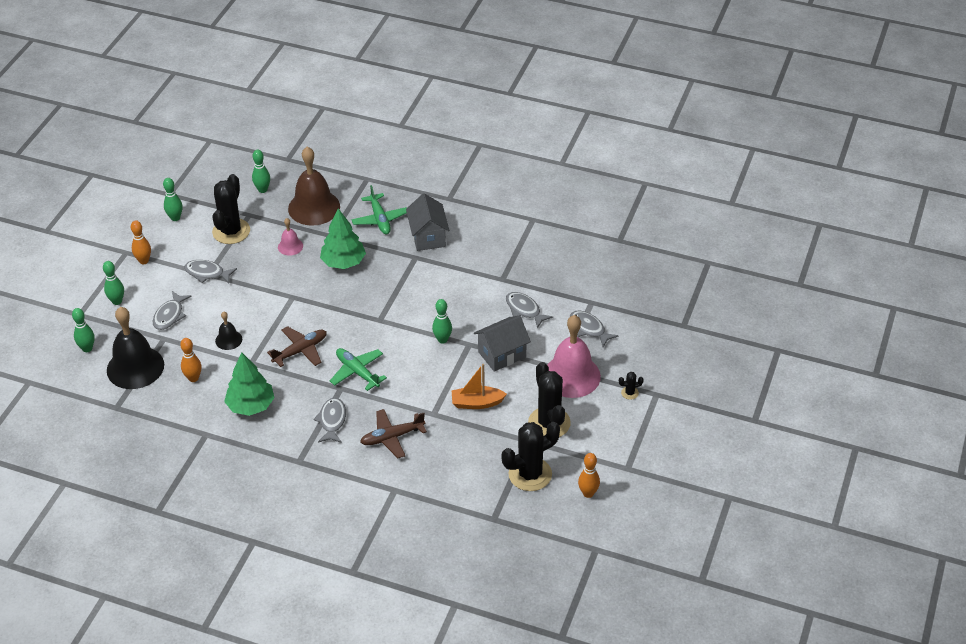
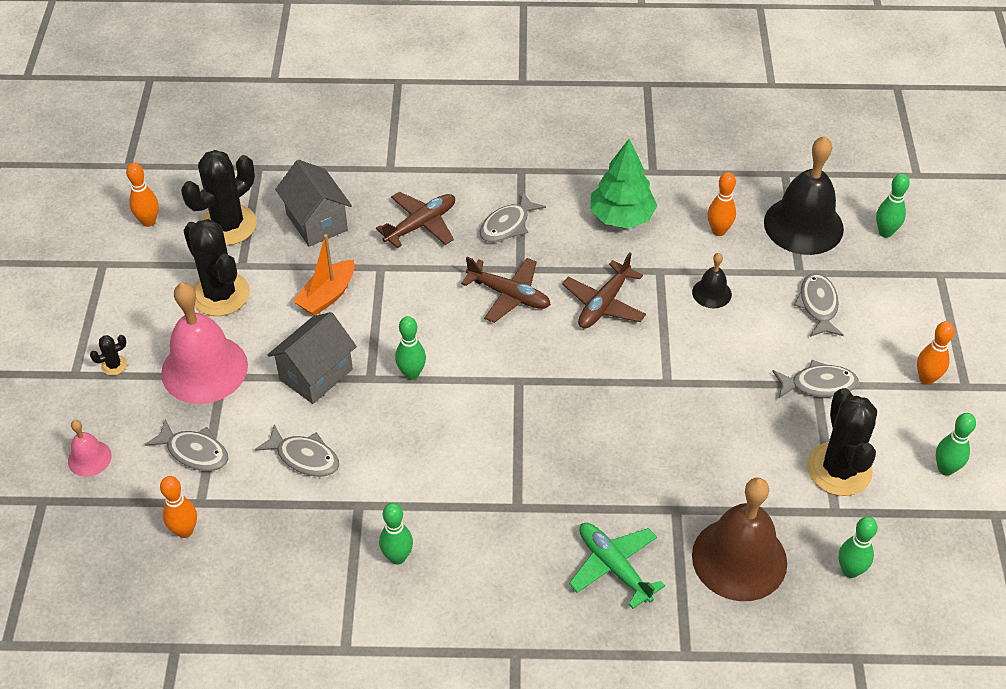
camera: 160 degrees right, 5 degrees up
green bowling pin [103,261,124,305] -> green bowling pin moved to [379,503,413,565]
pink bell [278,218,303,256] -> pink bell moved to [68,420,112,477]
grey fish [313,398,346,443] -> grey fish turned 60 degrees clockwise [479,192,546,242]
green tree [320,209,366,269] -> none
green plane [330,348,387,391] -> brown plane [461,257,551,323]
grey house [406,193,449,251] -> grey house moved to [275,160,352,247]
orange boat [451,364,507,409] -> orange boat turned 150 degrees clockwise [293,234,355,316]
none -> orange bowling pin [160,476,197,538]

